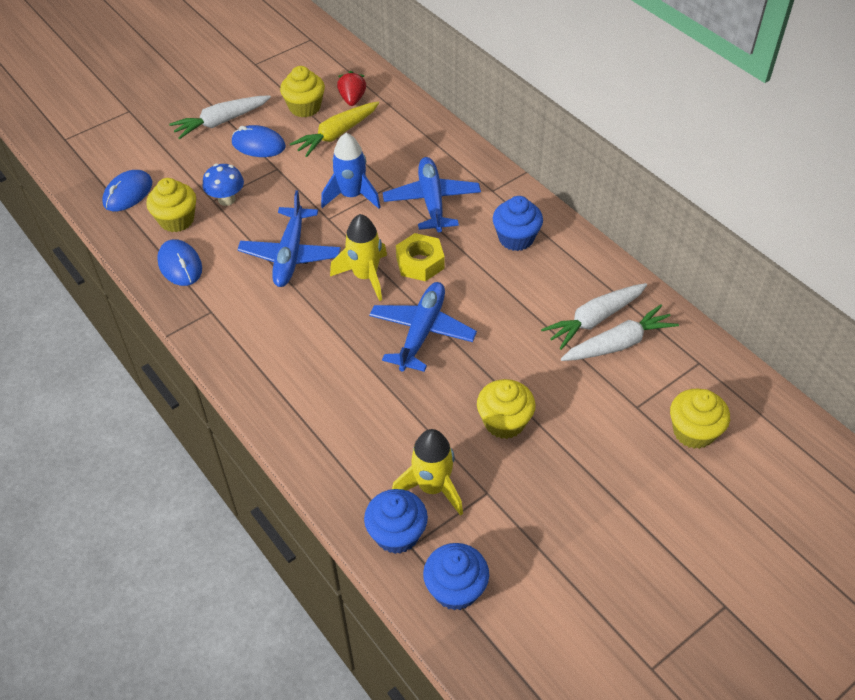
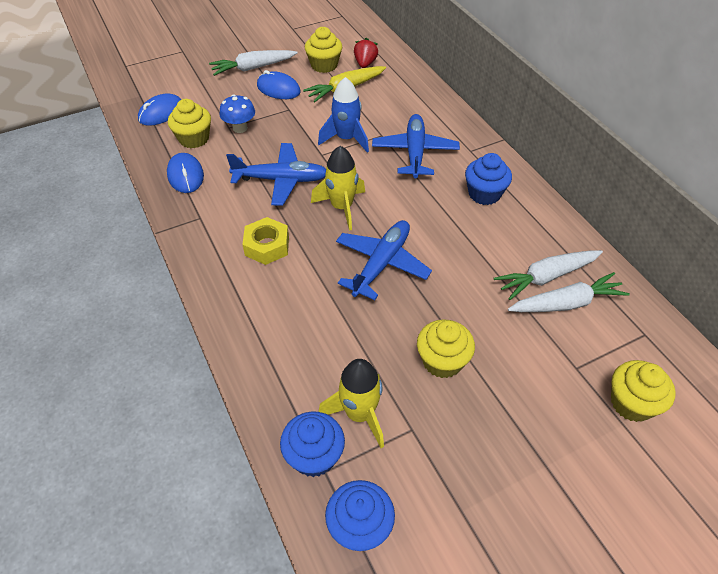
camera: 10 degrees right, 0 degrees up
blue plane [238,190,341,287] -> blue plane turned 105 degrees counterclockwise [226,143,326,206]
yellow nut [396,233,445,281] -> yellow nut moved to [242,217,289,265]

